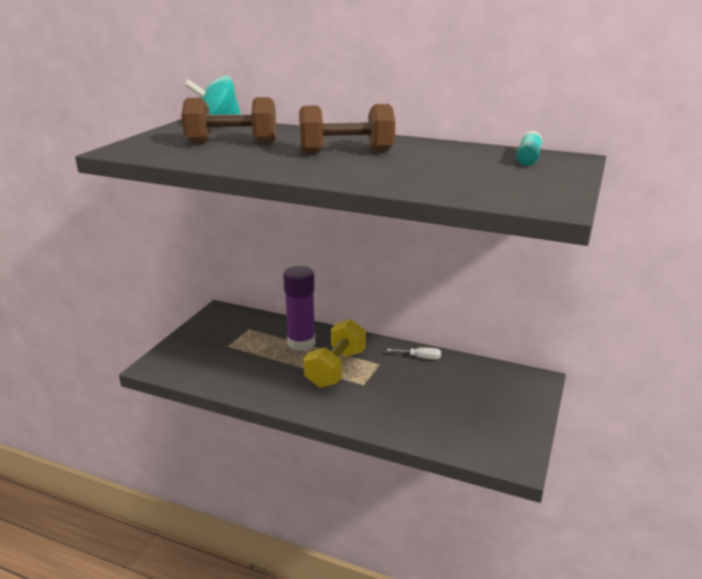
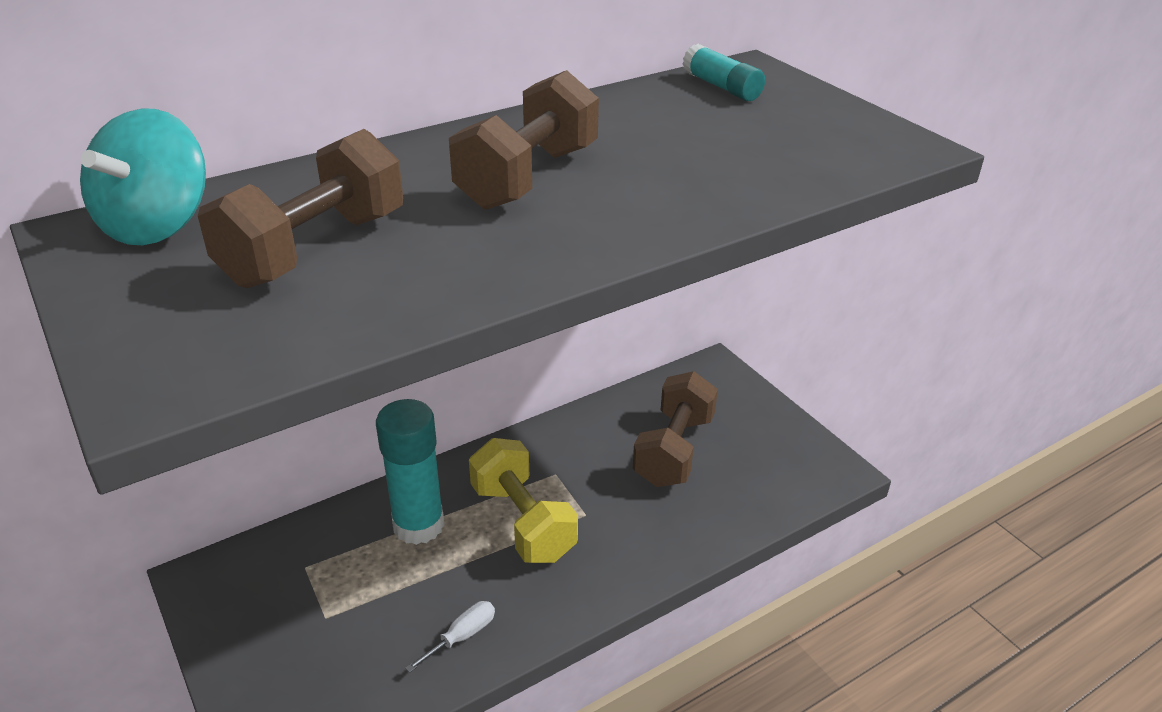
camera: 55 degrees left, 10 degrees up
purple glue stick [283,266,315,351] -> turquoise glue stick [376,399,445,545]
white screwdriver [387,347,441,360] -> white screwdriver moved to [405,601,495,673]
none -> brown dumbbell [633,371,718,487]

